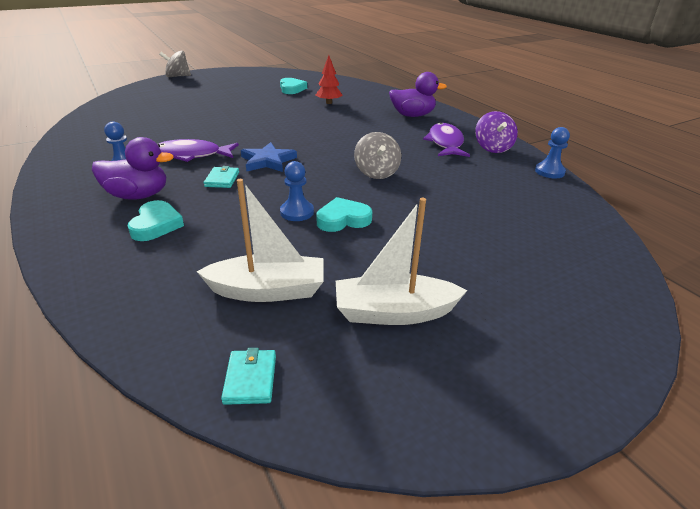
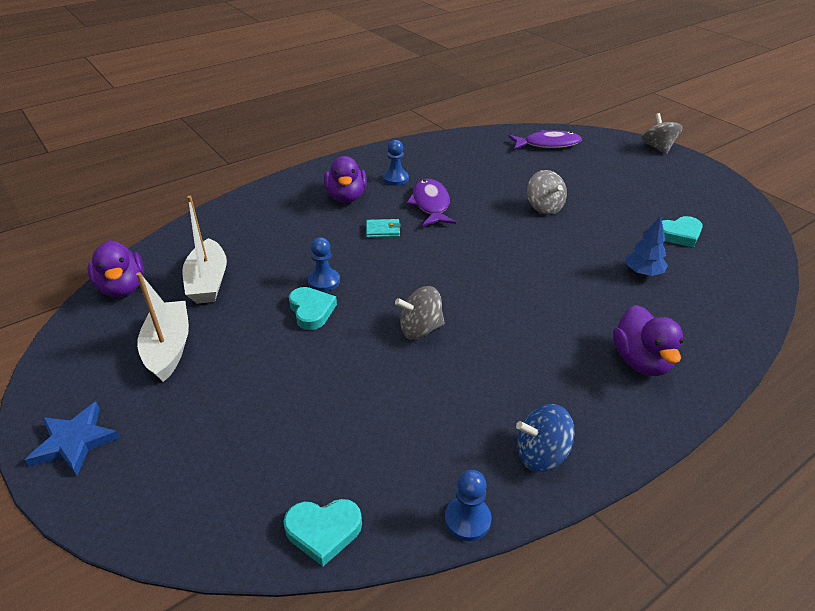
camera: 85 degrees right, 5 degrees up
turquoise heart [127,200,184,241] -> turquoise heart moved to [284,499,362,566]
turquoise wallet [221,348,276,405] -> purple duck [87,240,144,297]
blue star [241,142,297,172] -> blue star moved to [25,402,120,476]
red tree [316,55,343,104] -> blue tree [626,216,668,276]
purple fish [423,122,470,157] -> purple fish moved to [508,130,582,149]
purple spinning top [475,111,518,153] -> blue spinning top [516,404,575,472]
none -> grey spinning top [527,170,567,215]

